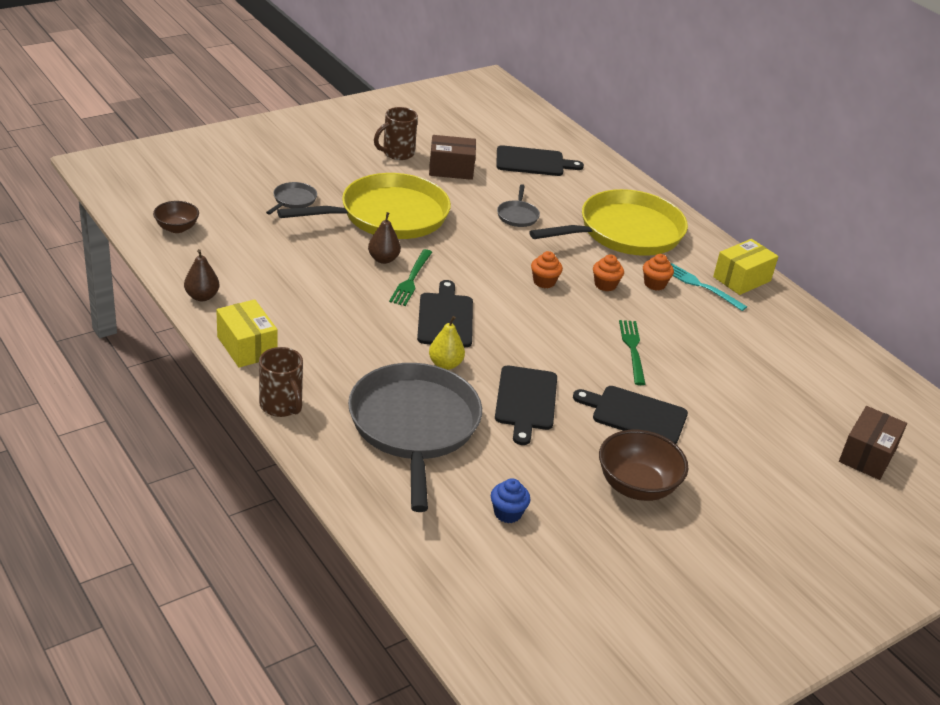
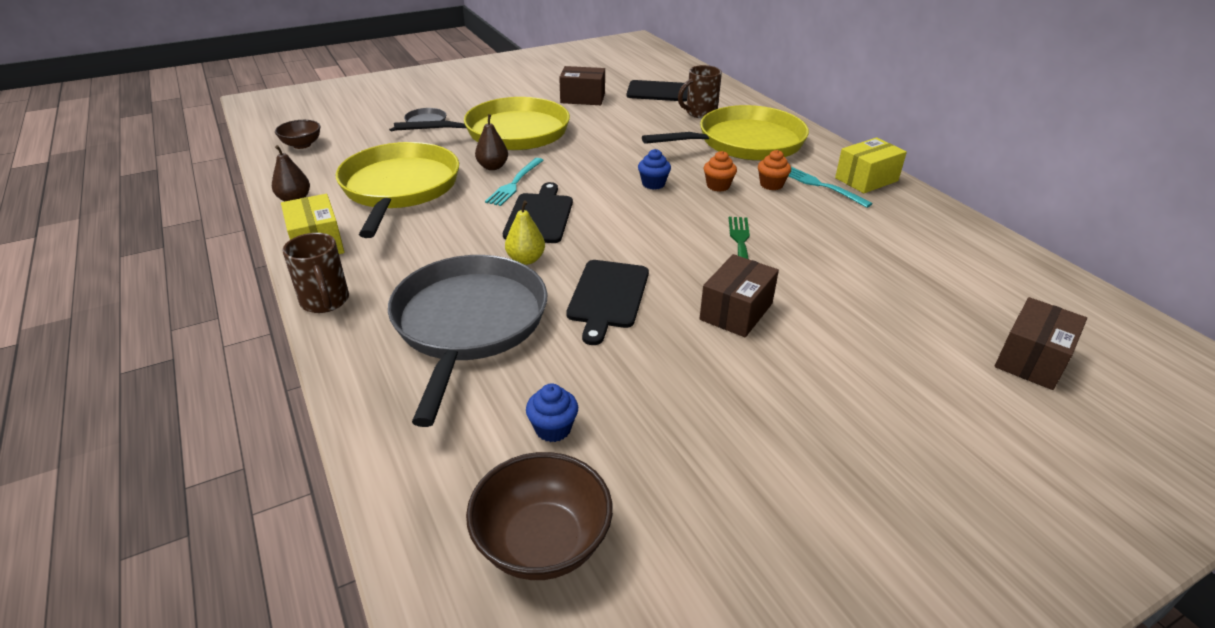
camera: 10 degrees right, 0 degrees up
brown mug [374,107,418,160] -> brown mug moved to [678,65,722,118]
green fork [389,249,432,306] -> turquoise fork [485,158,544,206]
grey pan [497,184,540,227] -> none
orange cupcake [531,251,563,288] -> blue cupcake [638,149,671,190]
black cutting board [573,386,688,444] -> brown box [699,254,779,337]
brown bowl [599,430,688,501] -> brown bowl moved to [466,452,613,580]
none -> yellow pan [336,142,459,238]

